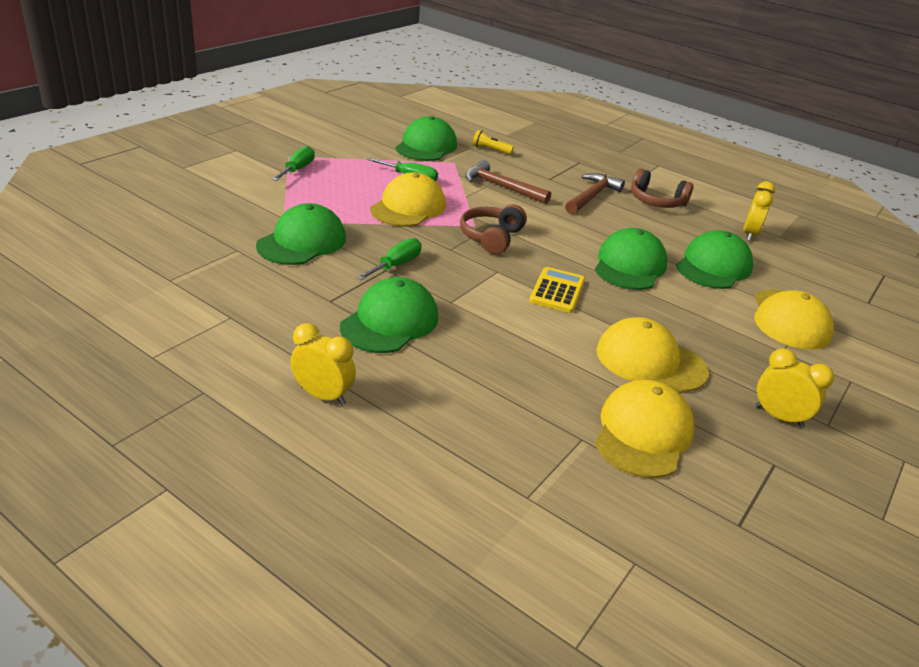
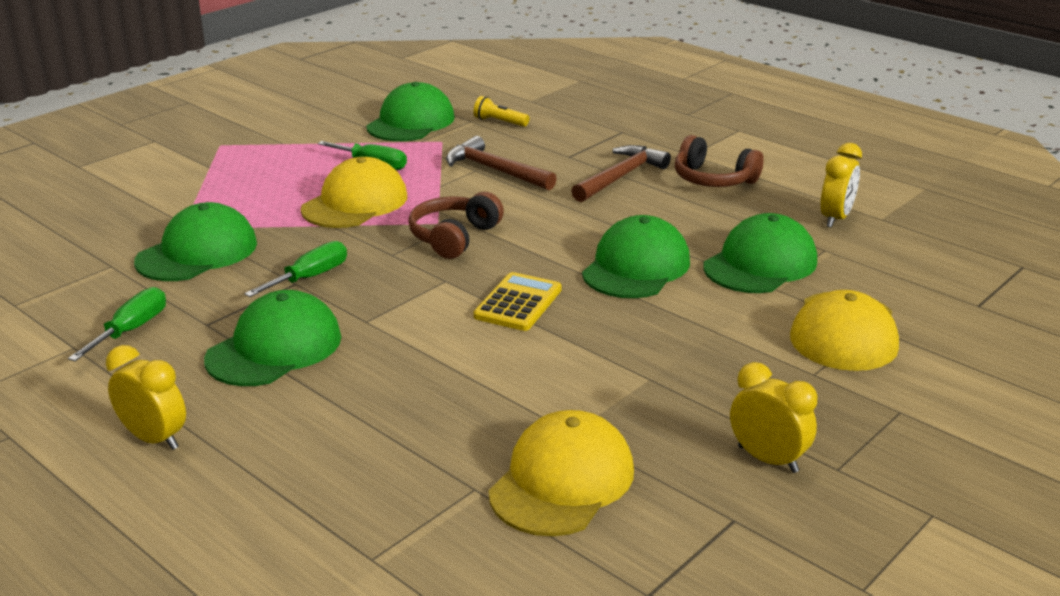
camera: 10 degrees right, 5 degrees down
green screwdriver [272,146,315,181] -> green screwdriver moved to [68,287,166,361]
yellow cap [596,317,709,392] -> none

